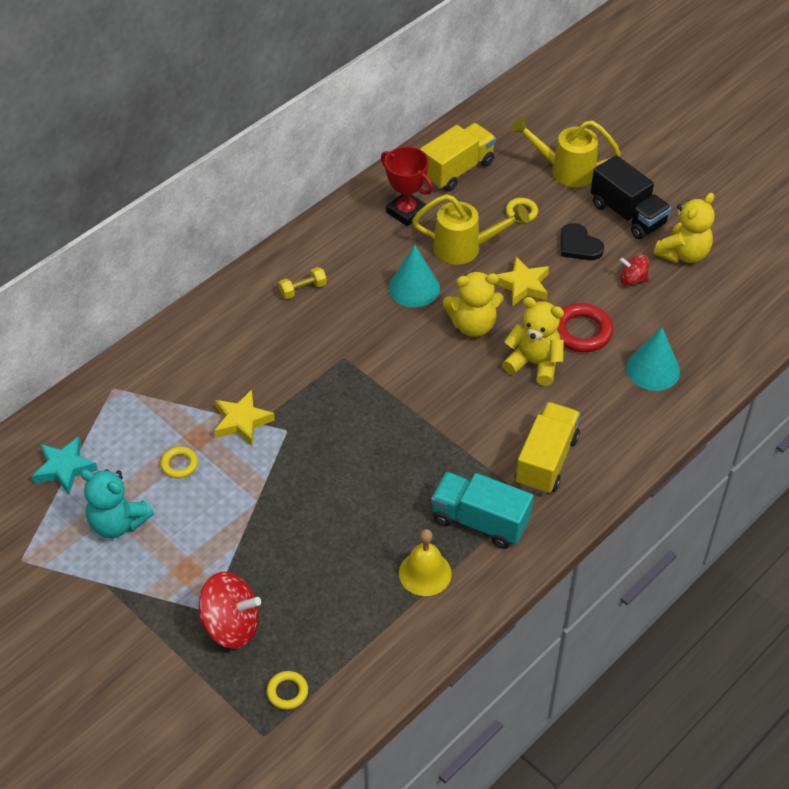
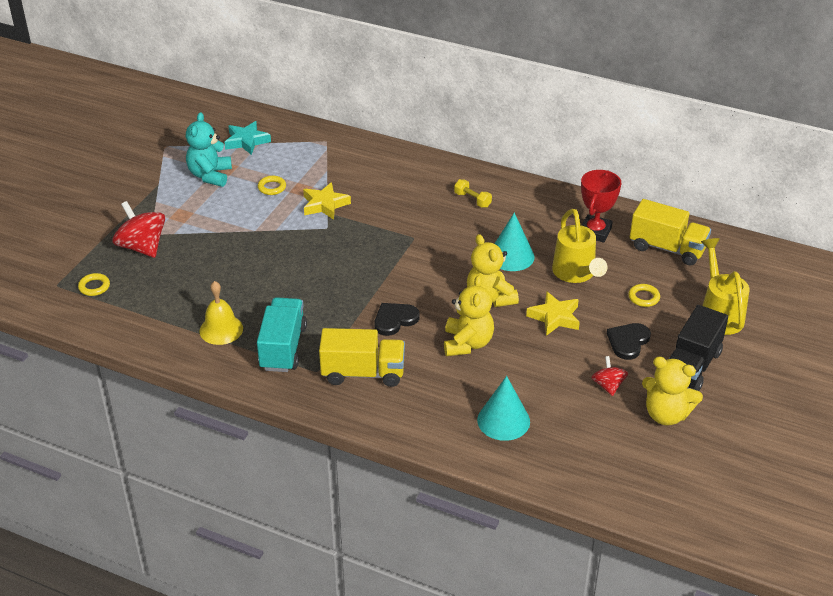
camera: 70 degrees right, 10 degrees down
red spinning top [199,572,261,649] -> red spinning top turned 150 degrees clockwise [113,201,165,258]
red ring [557,303,613,352] -> none
none -> black heart [375,303,420,336]

